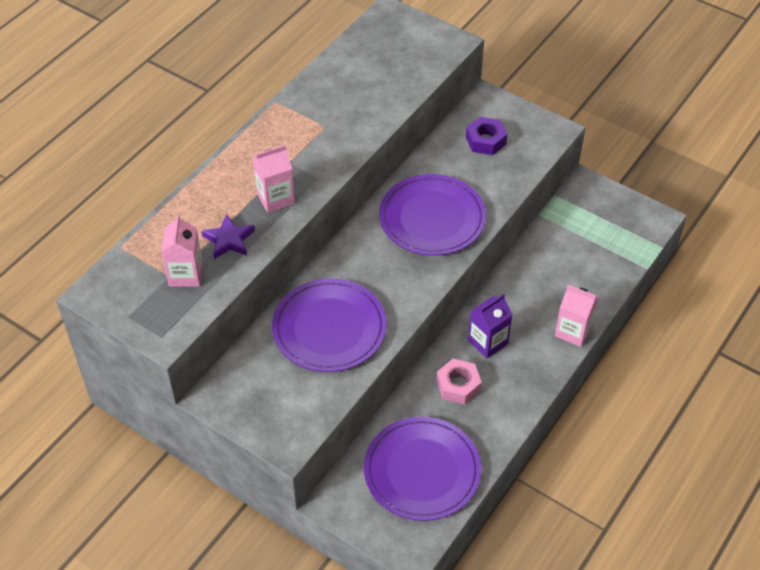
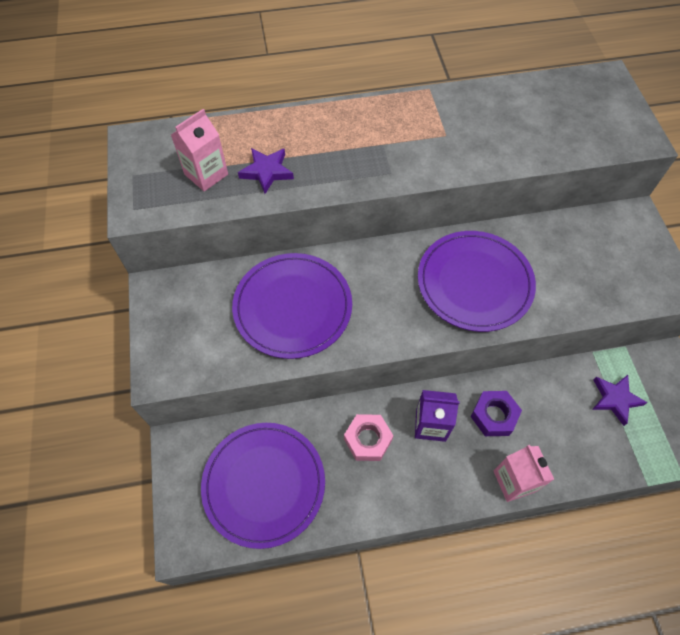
camera: 45 degrees right, 10 degrees up
pink carton [253,145,295,213] -> none
purple nut [466,117,507,155] -> purple nut moved to [471,391,522,436]
none -> purple star [592,375,648,426]

